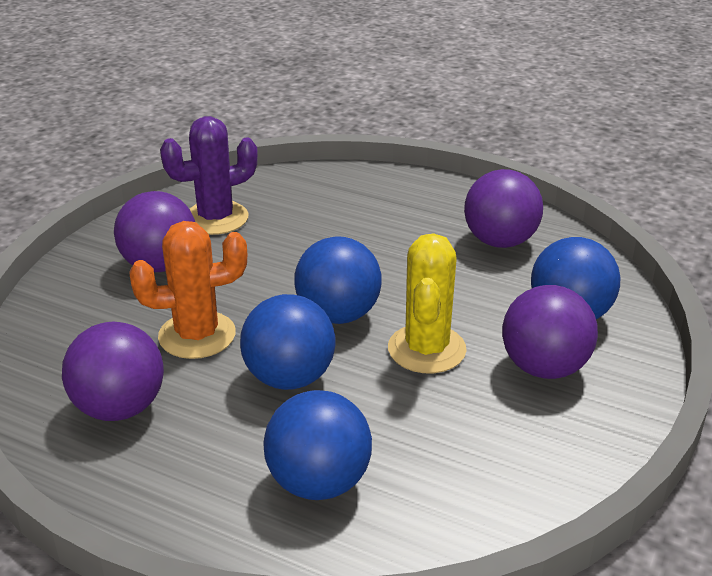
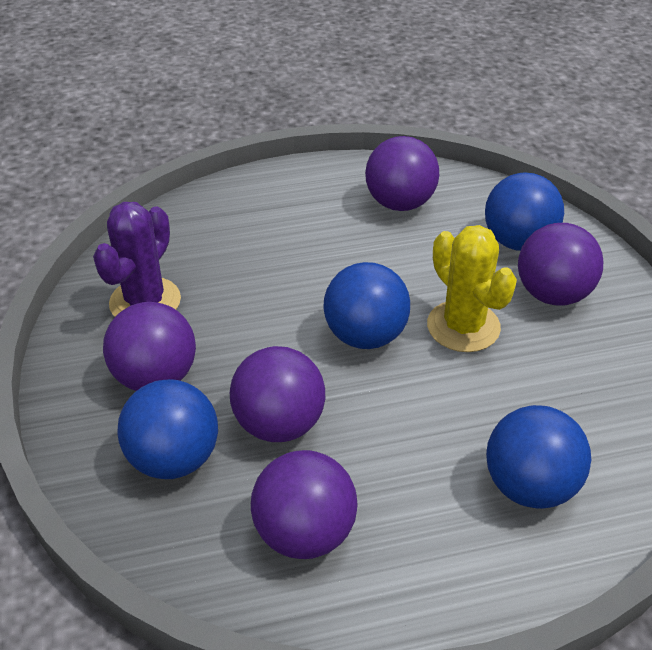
camera: 40 degrees left, 10 degrees up
orange cactus [129,221,247,359] -> purple ball [230,346,325,442]
blue ball [240,294,335,390] -> blue ball moved to [117,379,218,479]

